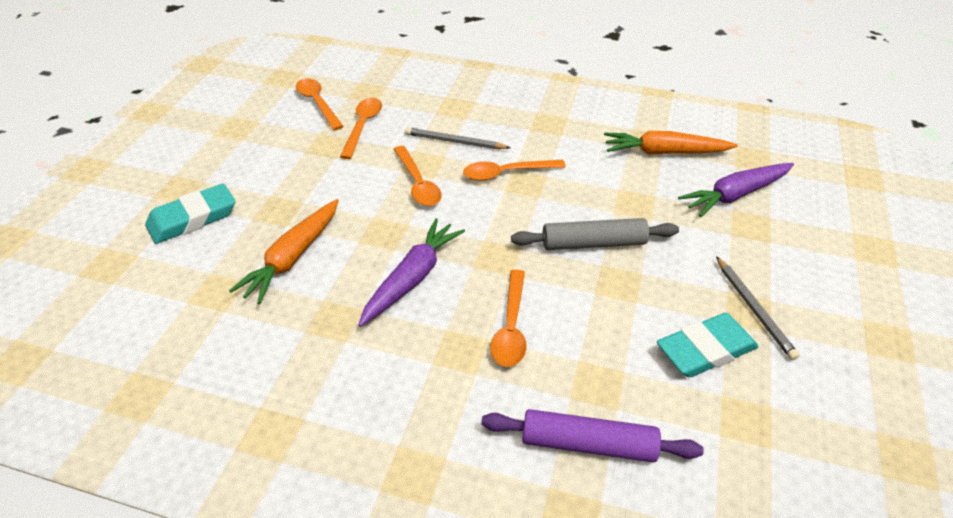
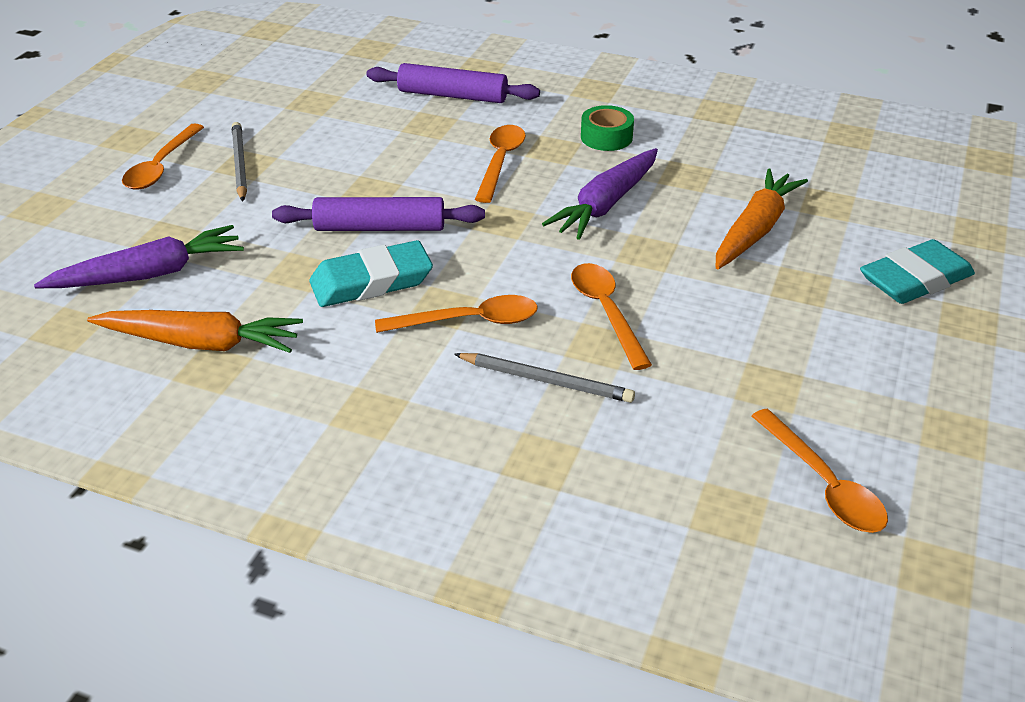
camera: 175 degrees left, 5 degrees down
orange spoon [340,98,382,159] -> orange spoon moved to [122,123,204,190]
grey rolling pin [511,218,679,250] -> purple rolling pin [272,197,485,231]
turquoise eraser [657,313,759,377] -> turquoise eraser moved to [310,240,433,307]
none -> green tape [581,105,634,151]

